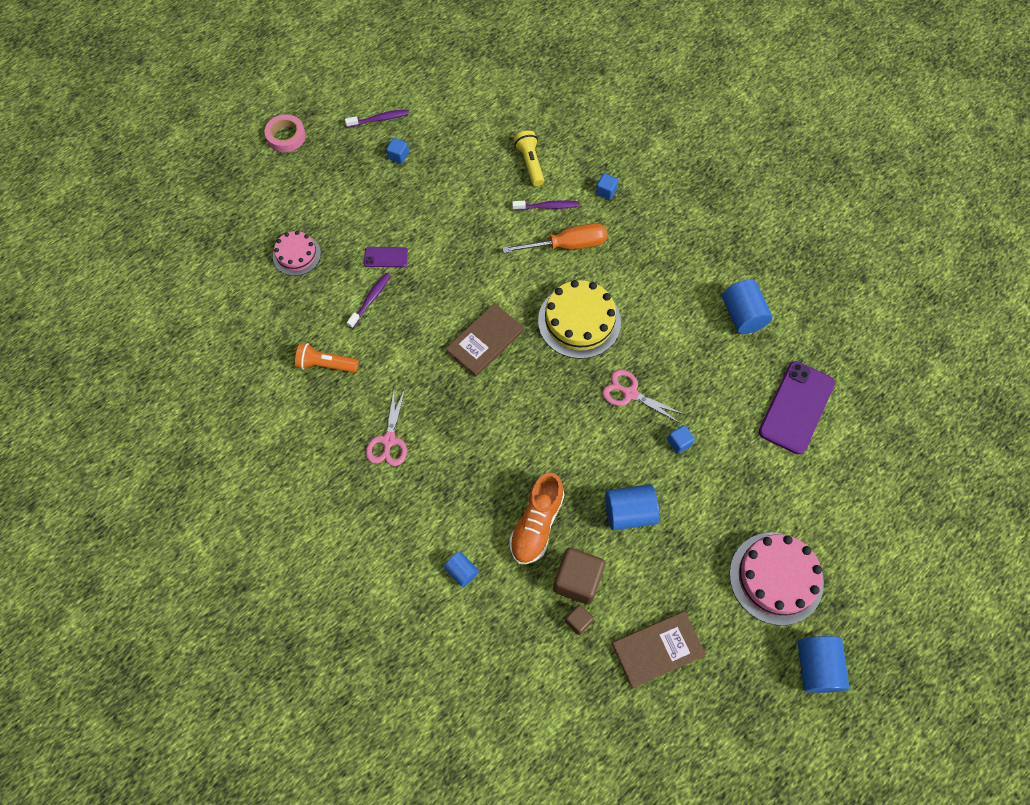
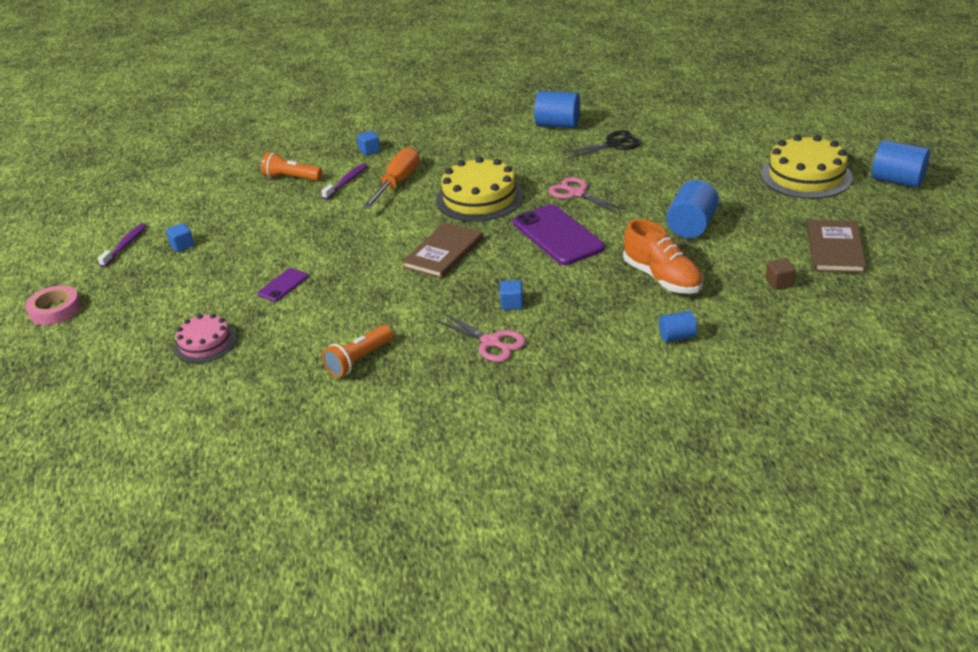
camera: 55 degrees left, 30 degrees down
purple toothbrush [347,273,391,329] -> none
brown book [446,303,524,377] -> brown book turned 45 degrees clockwise [402,222,483,279]
yellow flashlight [514,130,544,186] -> orange flashlight [261,152,323,181]
brown cube [553,548,605,605] -> none
pink scissors [602,370,685,423] -> pink scissors turned 75 degrees clockwise [549,177,626,214]
blue cube [667,425,695,454] -> blue cube moved to [500,280,523,310]
pink cake [730,532,824,625] -> yellow cake [761,135,853,199]
purple phone [759,361,835,454] -> purple phone moved to [513,204,605,265]
none -> black scissors [562,130,641,159]

